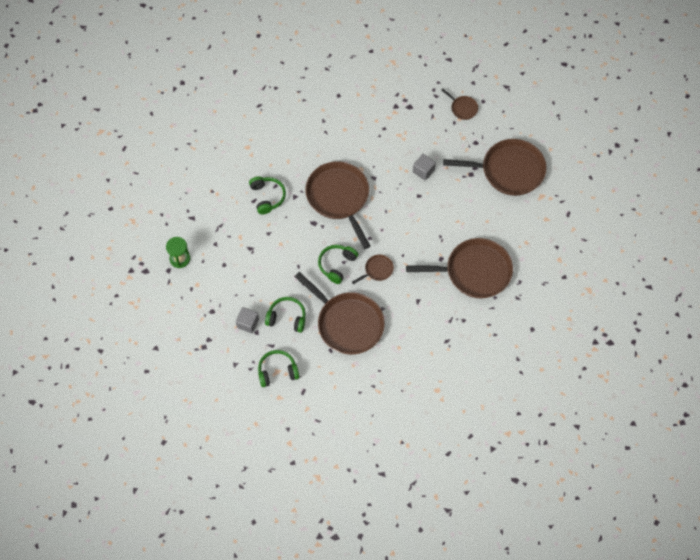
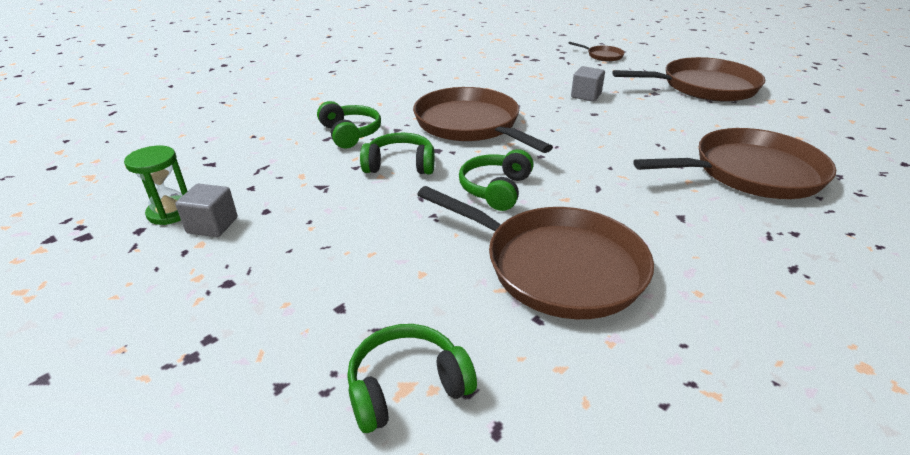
camera: 10 degrees left, 30 degrees down
grey cube [236,307,259,333] -> grey cube moved to [175,184,237,237]
green headphones [265,297,306,333] -> green headphones moved to [360,133,435,174]
brown pan [352,255,394,284] -> none

